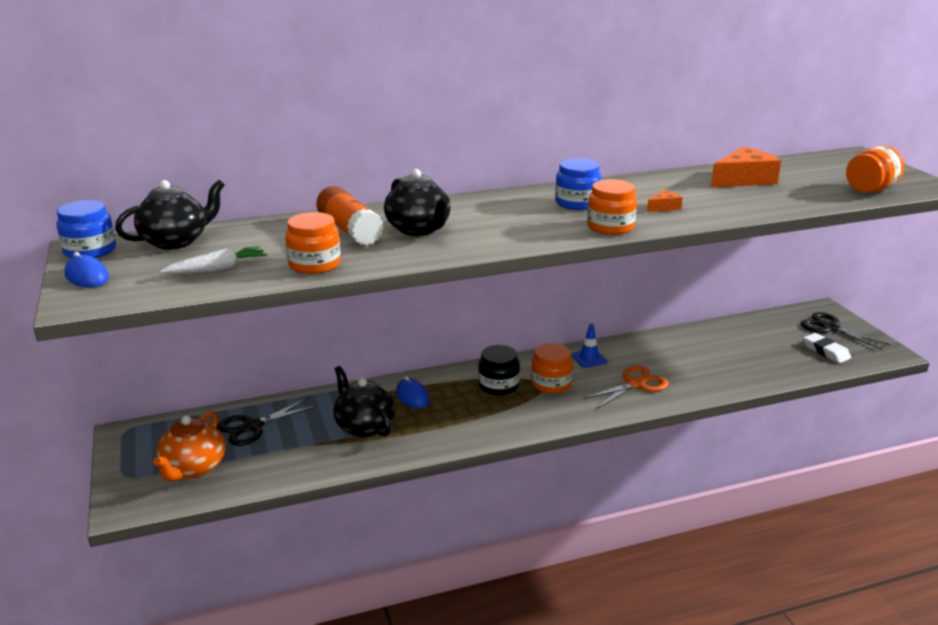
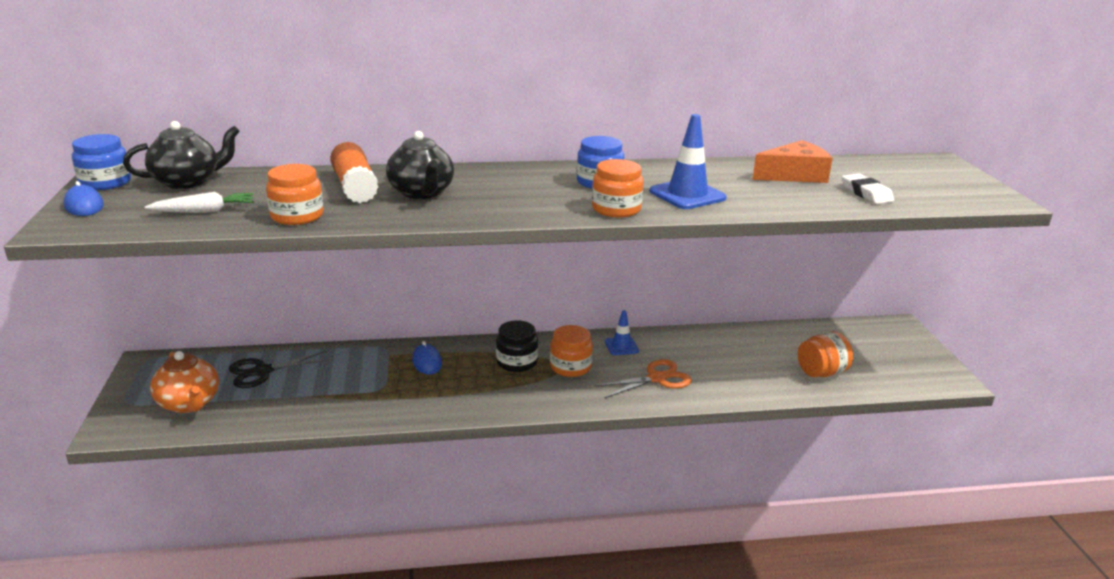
camera: 10 degrees right, 0 degrees up
orange teapot [153,411,225,481] -> orange teapot turned 60 degrees counterclockwise [150,351,219,413]
black teapot [333,366,395,438] -> none
orange cheese [647,190,683,212] -> blue traffic cone [650,114,727,209]
black scissors [801,312,890,350] -> none
white eraser [803,333,851,363] -> white eraser moved to [842,173,894,204]
orange jar [846,146,904,193] -> orange jar moved to [798,331,853,377]

